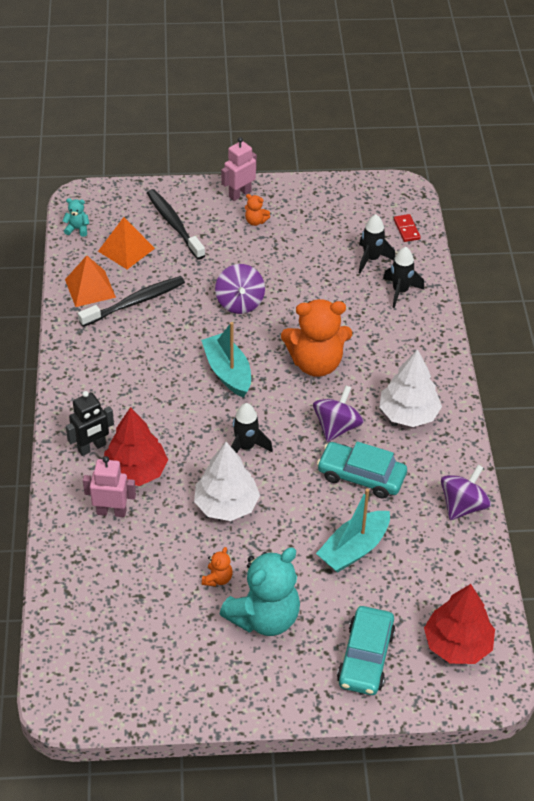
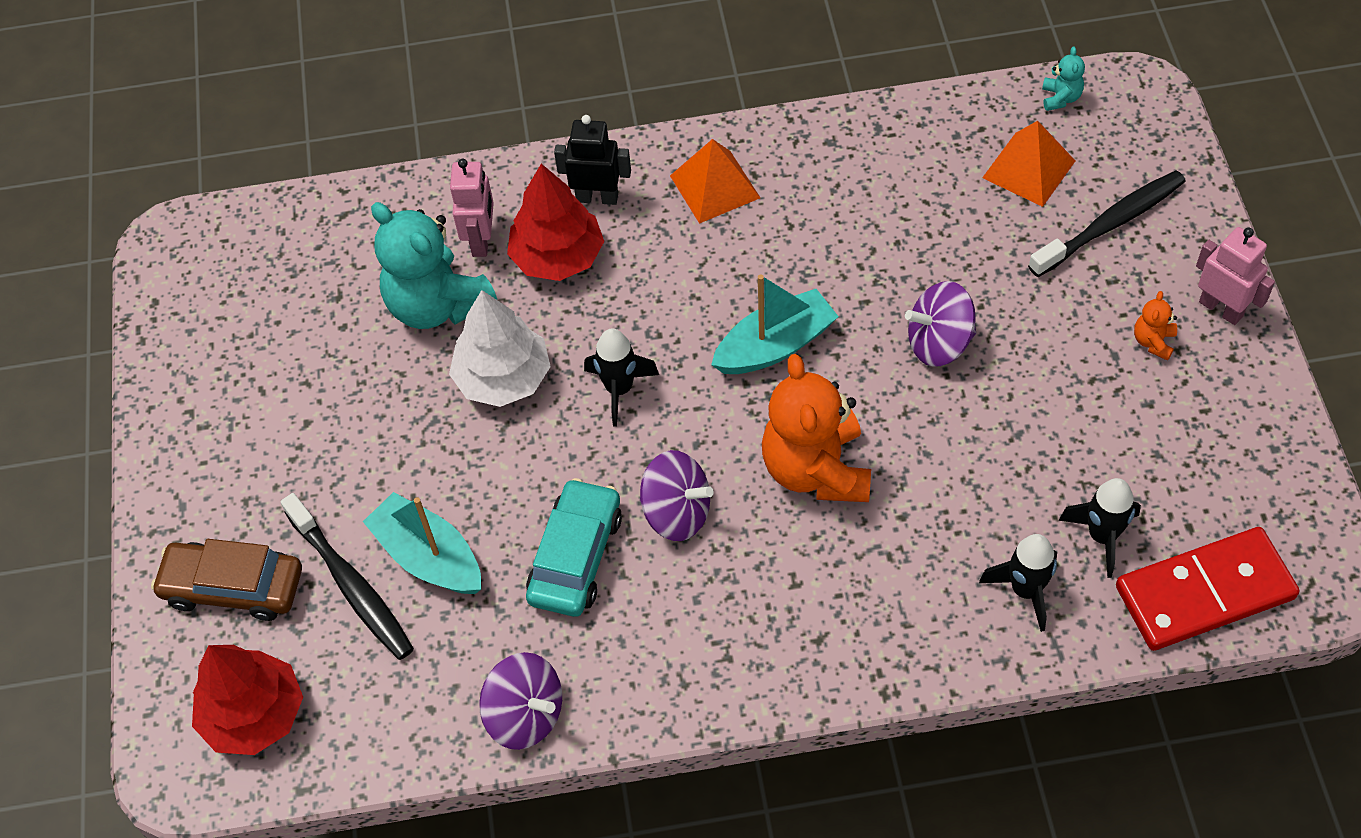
camera: 90 degrees right, 10 degrees up
orange pyramid [65,256,116,307] -> orange pyramid moved to [670,139,760,224]
black robot [66,391,114,456] -> black robot turned 135 degrees clockwise [554,115,631,205]
black toothbrush [78,276,185,327] -> black toothbrush moved to [281,493,414,660]
orange teddy bear [202,547,233,587] -> none
turquoise teddy bear [220,548,300,636] -> turquoise teddy bear moved to [371,202,497,329]
turquoise car [337,606,395,695] -> brown car [151,539,302,621]
white tree [379,349,442,427] -> none
red domino [394,214,421,242] -> red domino [1116,527,1299,651], size x2.32

